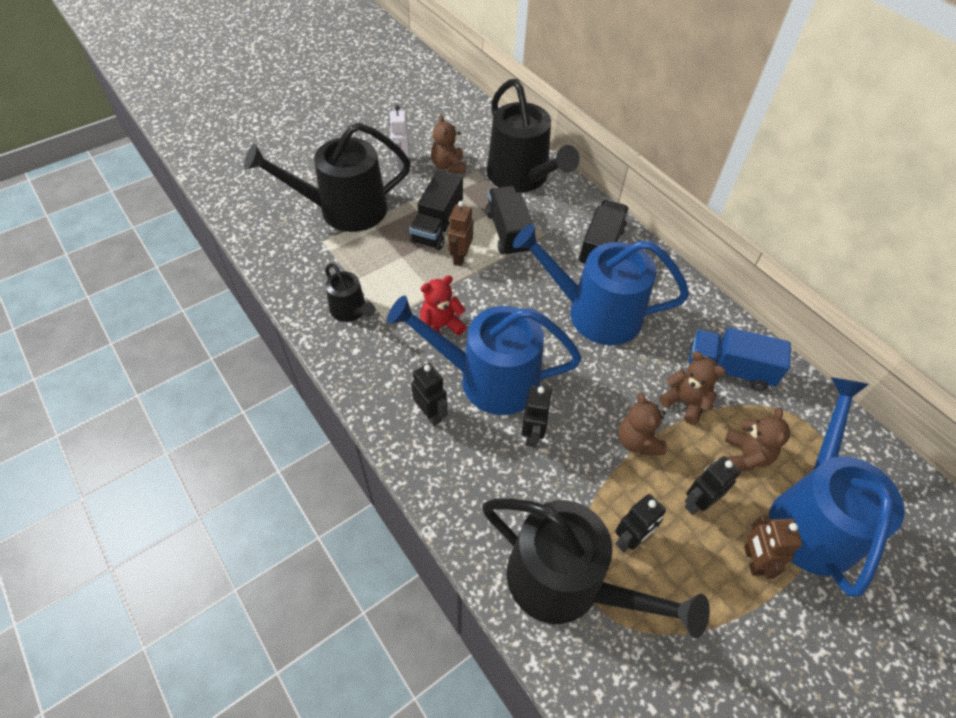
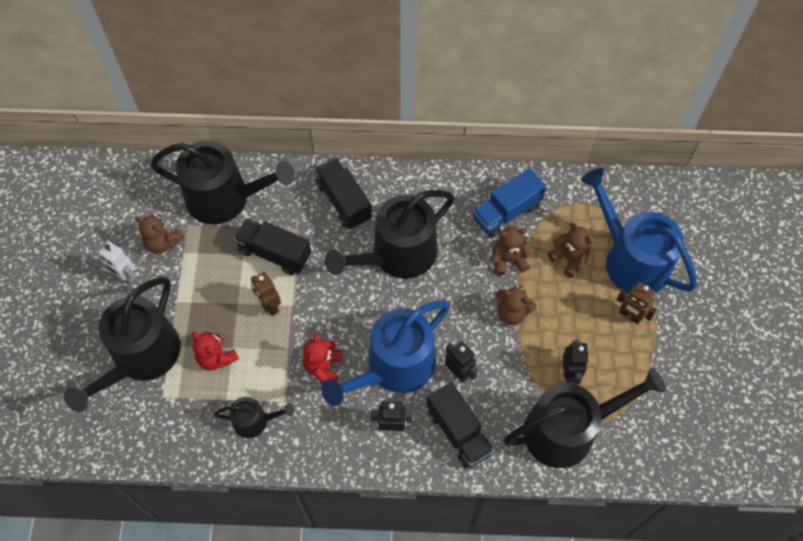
camera: 50 degrees left, 10 degrees up
black truck [409,171,463,250] -> black truck moved to [426,382,494,469]
blue watering can [513,224,689,345] -> black watering can [325,190,455,279]
black robot [685,456,741,515] -> none
none -> red teddy bear [192,331,239,371]

